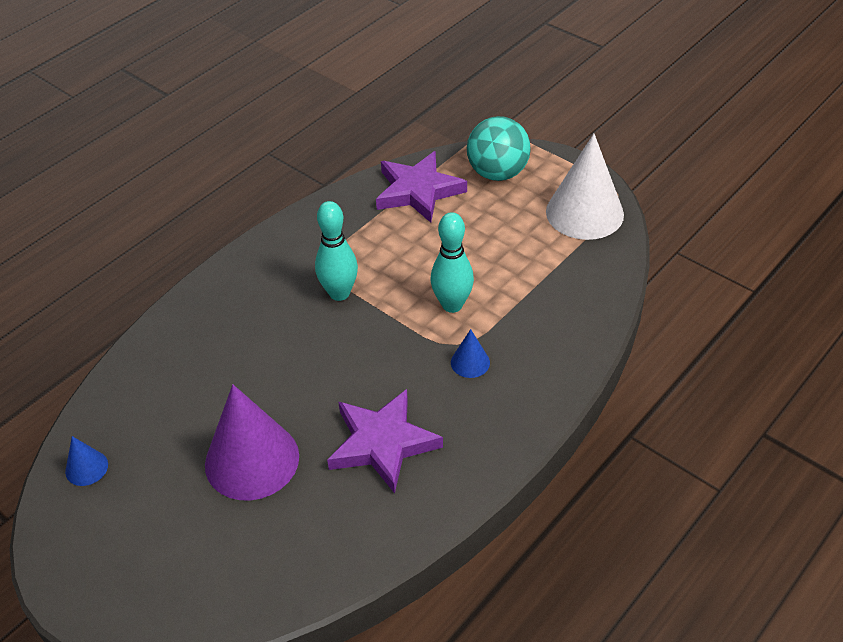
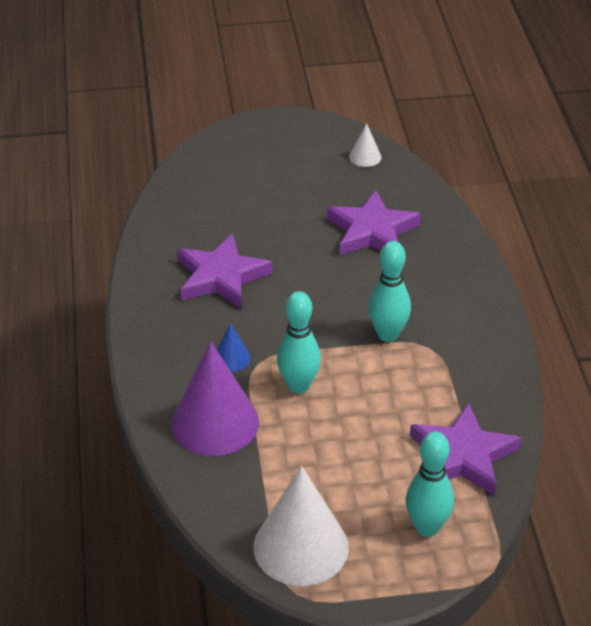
camera: 130 degrees right, 5 degrees down
blue cone [65,436,108,486] -> white cone [349,123,381,167]
purple cone [205,384,299,500] -> purple cone moved to [171,341,259,456]
turquoise ball [467,116,531,181] -> turquoise bowling pin [405,432,454,537]
none -> purple star [326,190,421,255]

